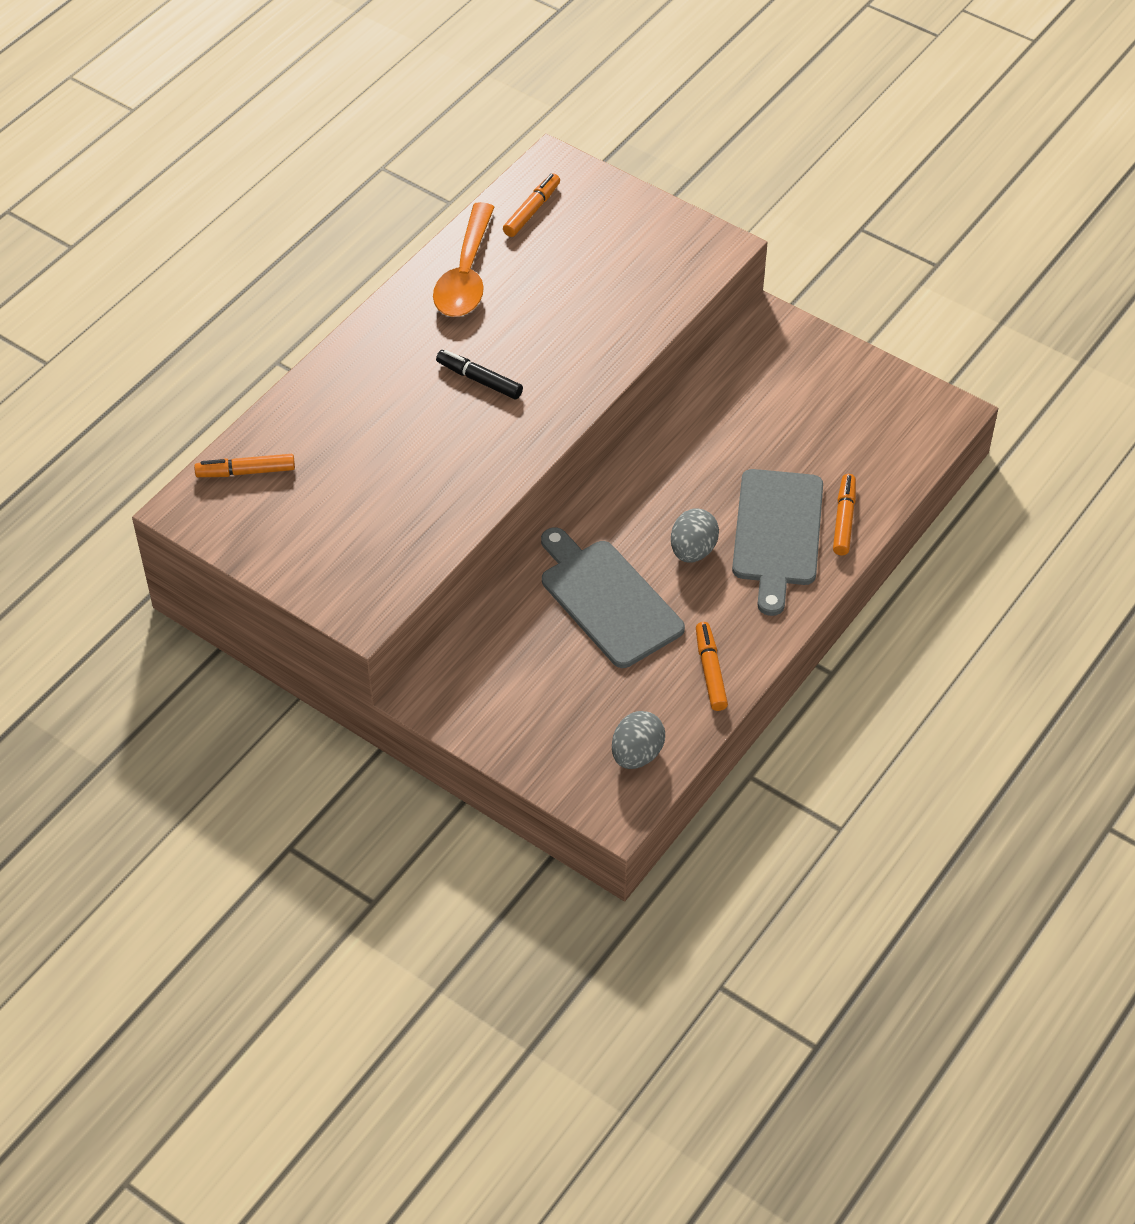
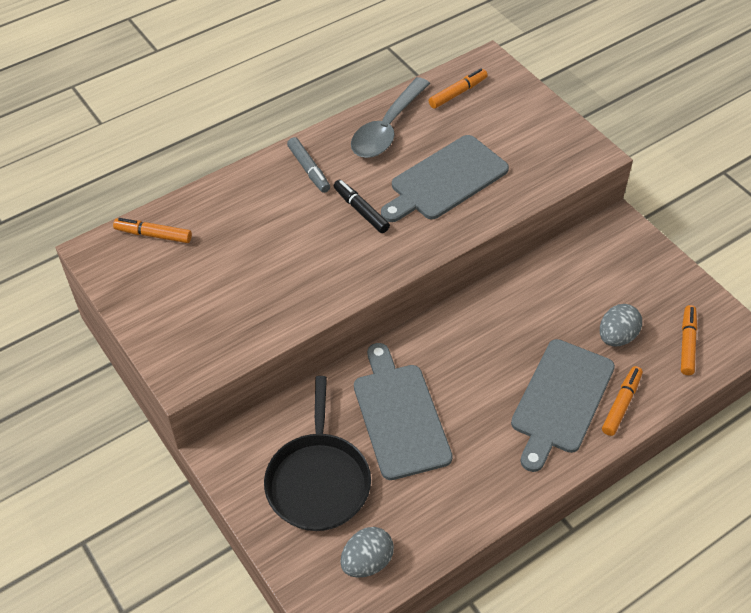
camera: 20 degrees right, 0 degrees up
orange spoon [433,202,494,317] -> grey spoon [351,77,430,158]
grey egg [671,508,719,563] -> grey egg moved to [600,304,642,346]
orange marker [696,622,728,711] -> orange marker moved to [681,305,697,375]
none -> black pan [264,376,371,531]
none -> grey marker [287,137,330,193]
none -> grey cutting board [381,135,509,222]

